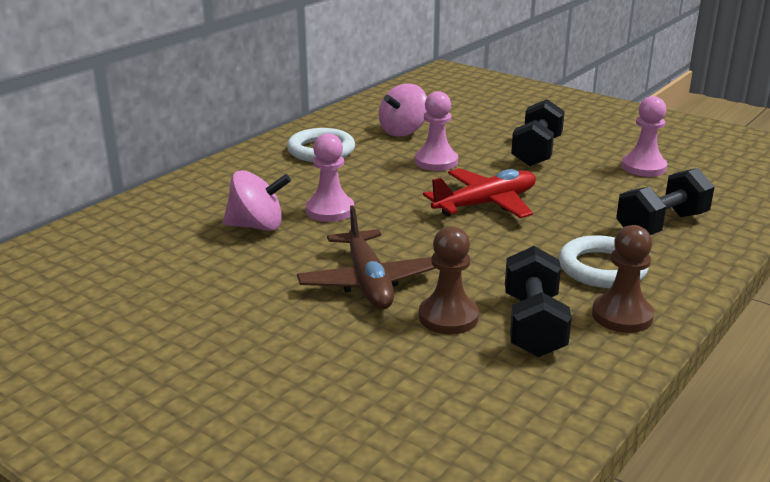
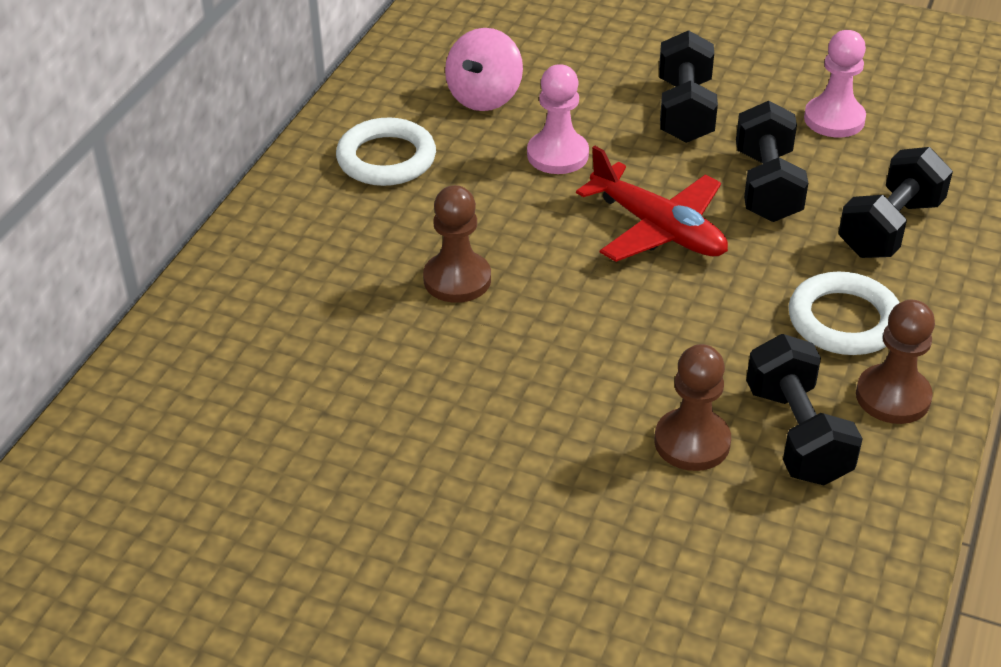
camera: 15 degrees left, 15 degrees up
pink spinning top [223,170,291,231] -> none
brown plane [297,205,436,309] -> none
pink pawn [306,133,354,222] -> brown pawn [423,185,491,303]
red plane [423,168,536,218] -> red plane turned 90 degrees clockwise [576,146,728,262]
none -> black dumbbell [736,101,808,222]

